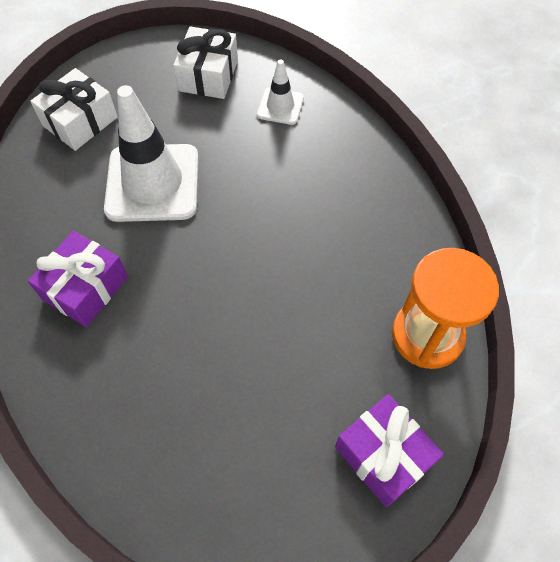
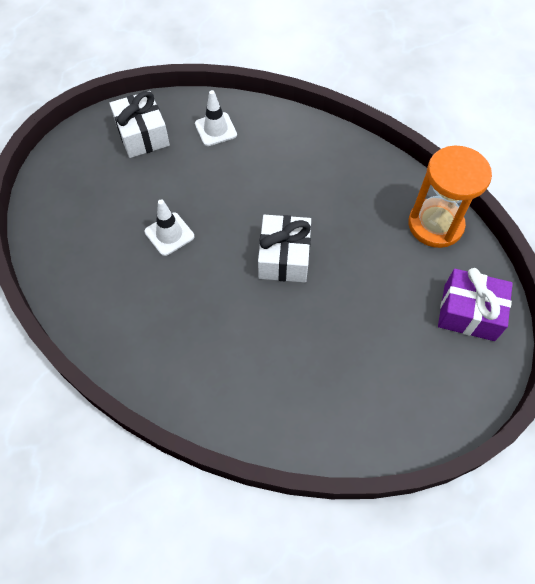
camera: 35 degrees left, 0 degrees up
purple gift [28,231,128,327] -> none
white gift [30,68,118,151] -> white gift moved to [258,215,311,282]
white traffic cone [104,85,199,222] -> white traffic cone [144,199,194,256], size x0.50

